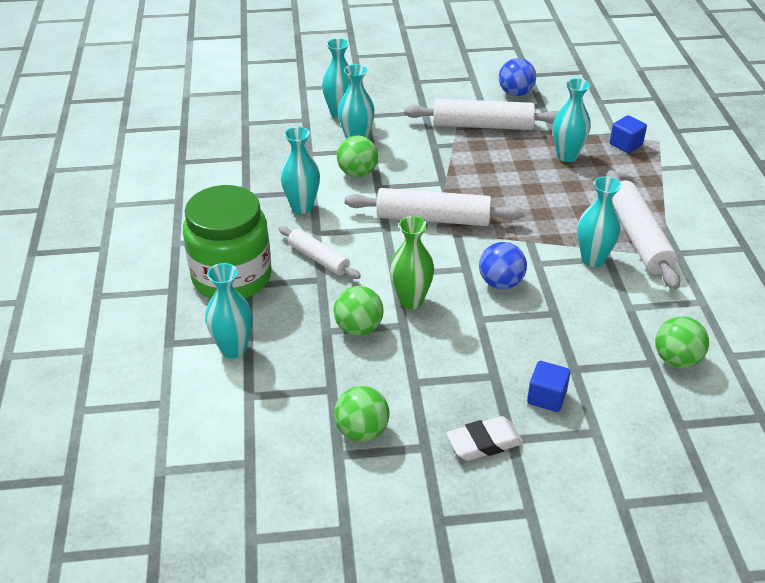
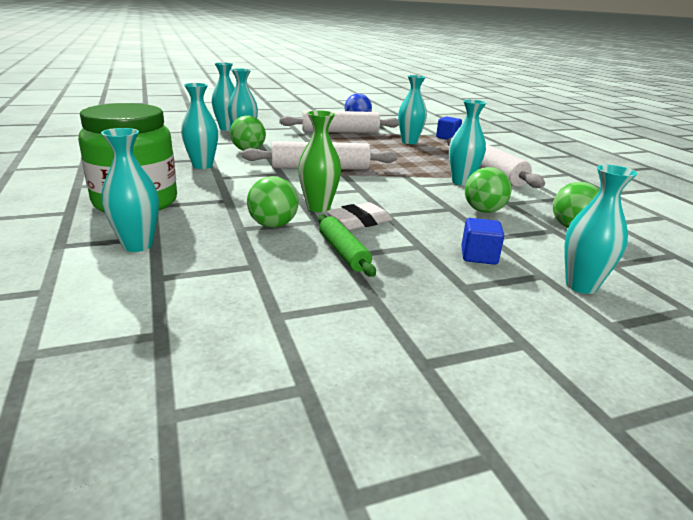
camera: 15 degrees left, 15 degrees down
white rolling pin [279,226,361,279] -> none
green ball [334,386,390,442] -> green ball moved to [465,167,512,213]
white eraser [446,416,523,461] -> white eraser moved to [326,202,392,230]
blue ball [479,242,527,289] -> none
none -> green rolling pin [318,214,376,277]
none -> turquoise vase [564,165,637,294]

